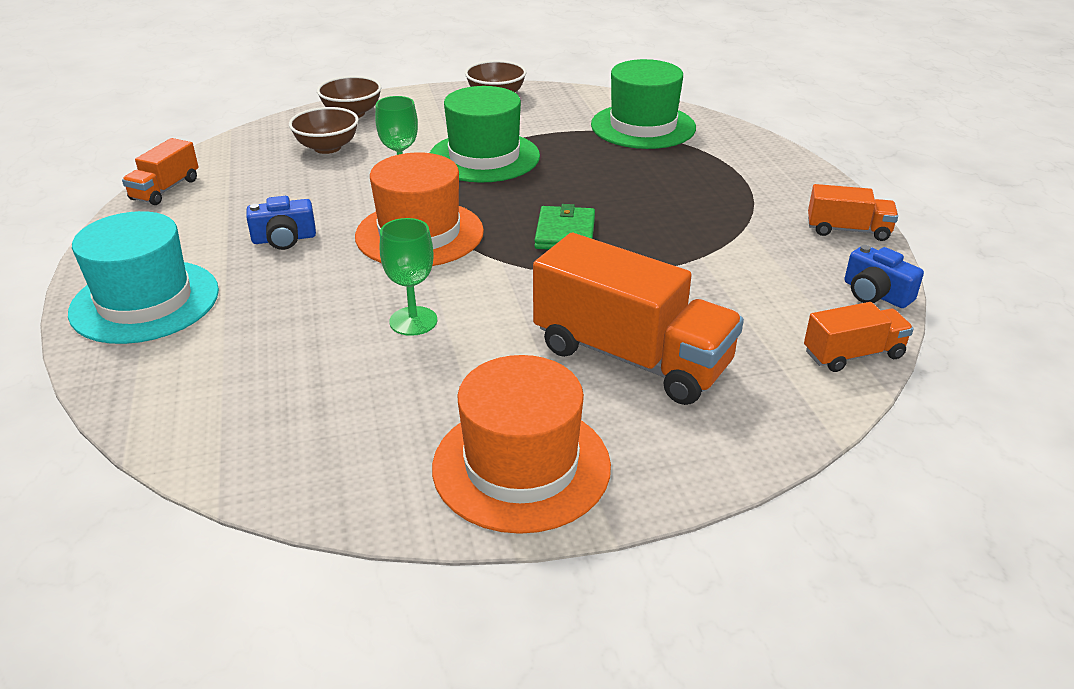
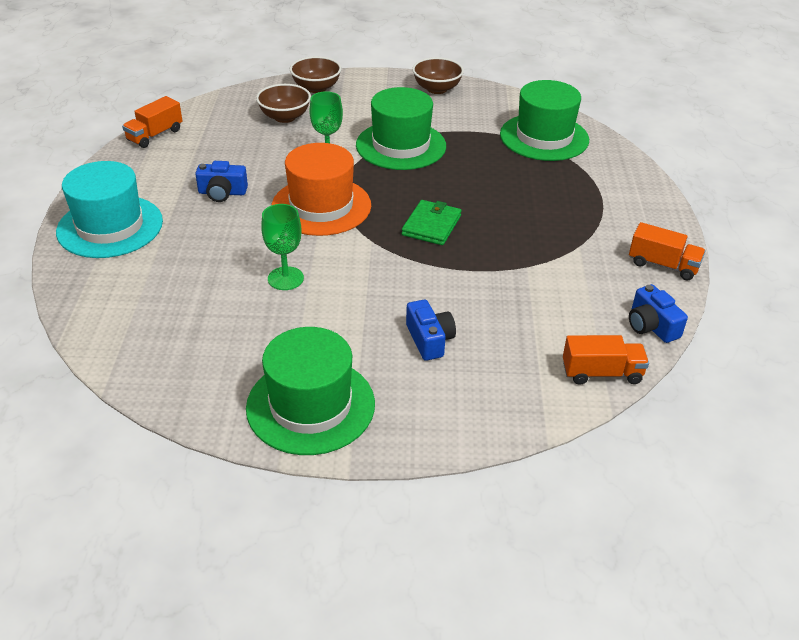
camera: 15 degrees right, 5 degrees up
orange hat [432,355,611,534] -> green hat [246,327,375,455]
orange truck [533,233,744,405] -> blue camera [406,300,456,361]

